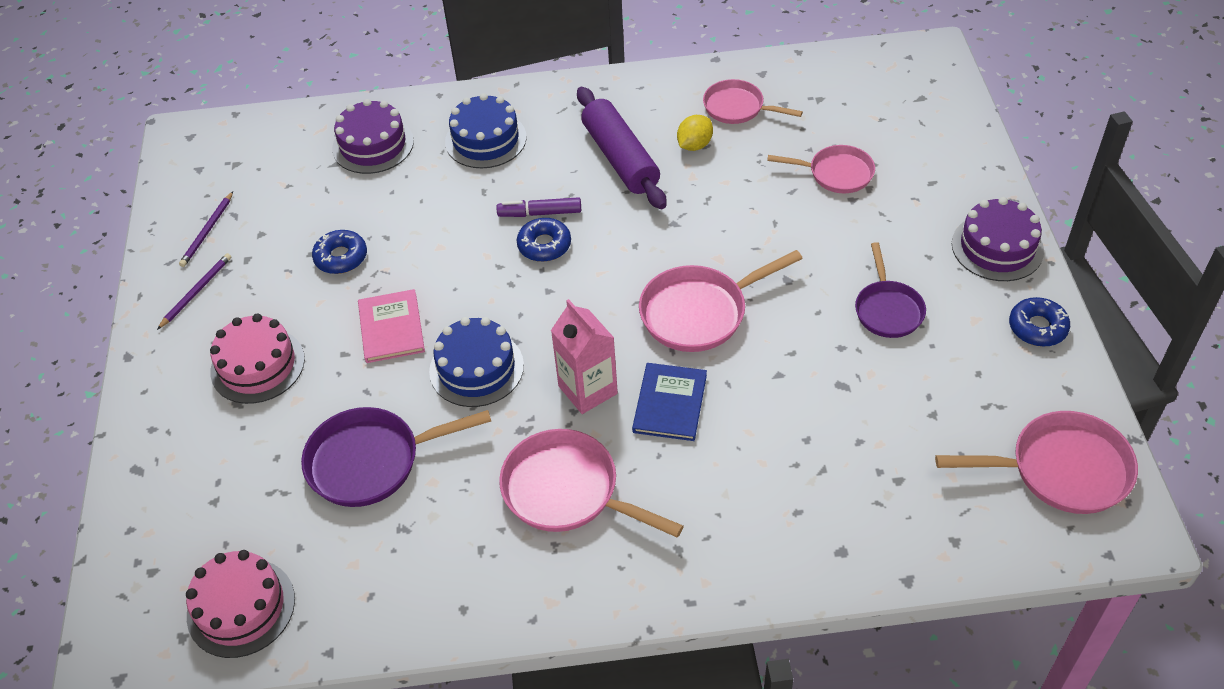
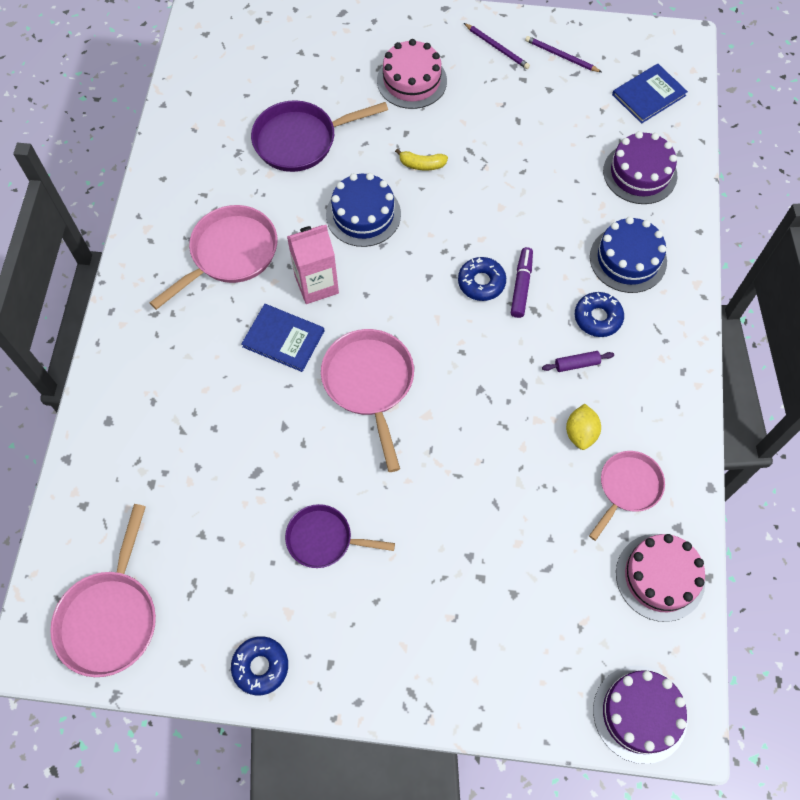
camera: 100 degrees right, 15 degrees up
pink cake [186,550,295,658] -> pink cake moved to [616,534,705,622]
purple pan [301,407,491,507] -> purple pan turned 105 degrees counterclockwise [251,100,388,172]
blue donut [312,230,367,274] -> blue donut moved to [575,292,624,337]
pink book [358,289,425,363] -> yellow banana [395,148,448,171]
purple rolling pin [577,87,667,209] -> purple rolling pin [542,351,614,372], size x0.40
yellow lemon [677,115,713,151] -> yellow lemon turned 45 degrees clockwise [566,404,601,450]
pink pan [767,145,875,193] -> none
purple cake [952,197,1044,281] -> purple cake moved to [593,666,688,764]
none -> blue book [612,64,688,124]

